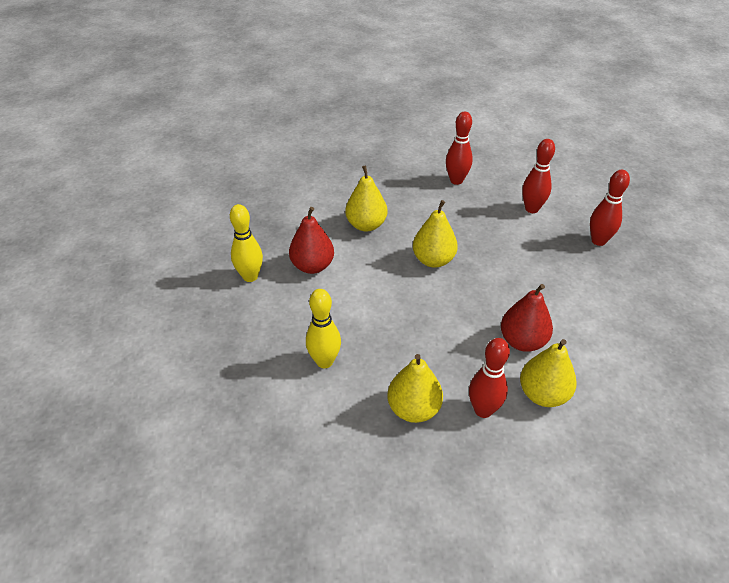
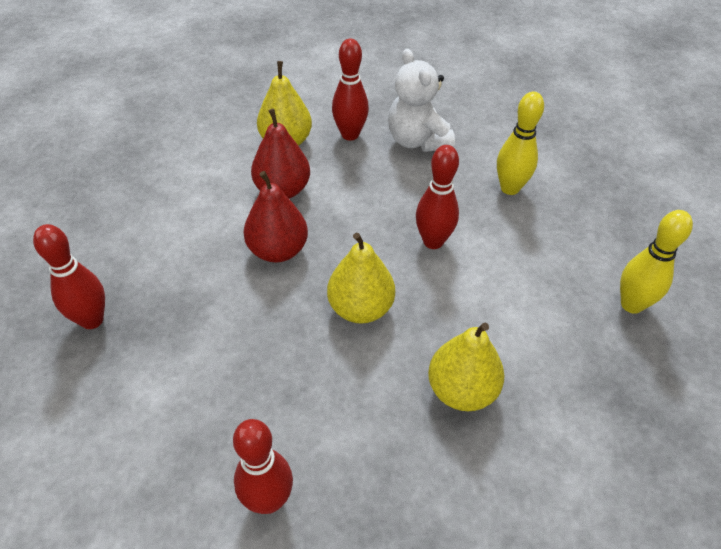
camera: 175 degrees left, 5 degrees up
red pear [289,207,334,274] -> red pear moved to [244,171,308,263]
yellow pear [387,354,443,423] -> white teddy bear [388,49,455,152]
red bowling pin [522,139,555,213] -> red bowling pin moved to [416,145,459,249]

